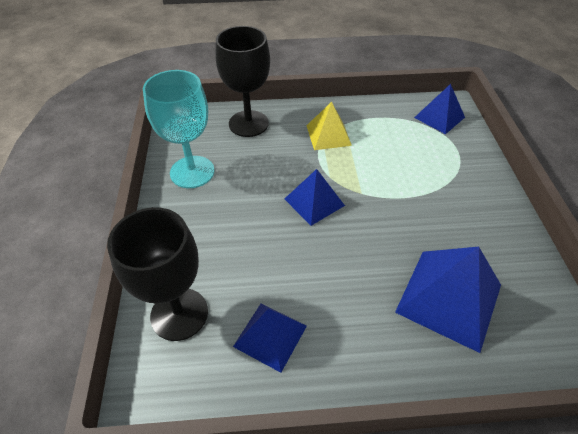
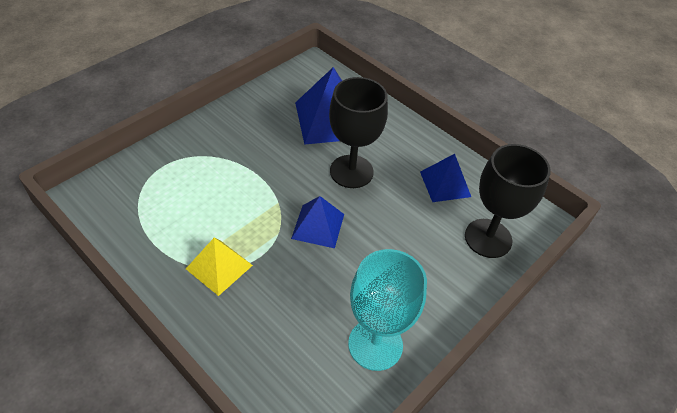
camera: 135 degrees left, 0 degrees up
black goblet [215,26,270,137] -> black goblet moved to [329,77,388,188]
blue pyramid [414,84,465,134] -> none

